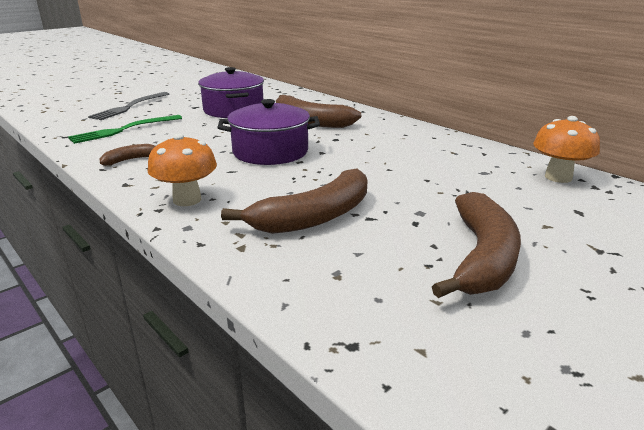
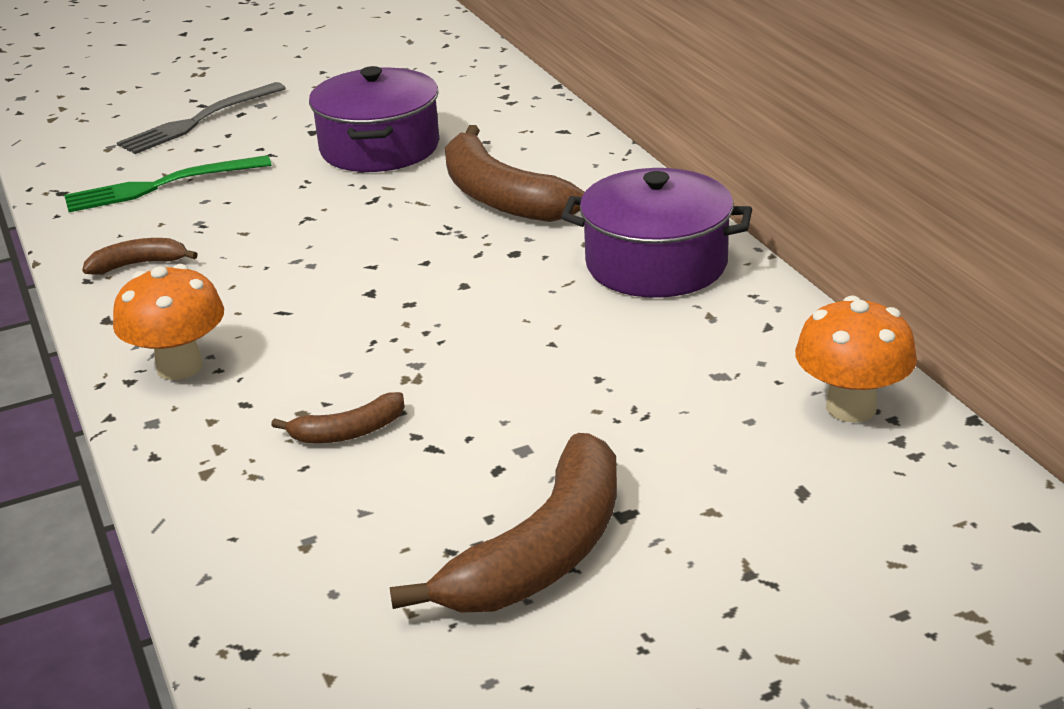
camera: 20 degrees right, 5 degrees up
purple pot [217,99,320,165] -> purple pot moved to [561,168,752,298]
brown banana [221,168,368,234] -> brown banana [271,392,405,443], size x0.49

